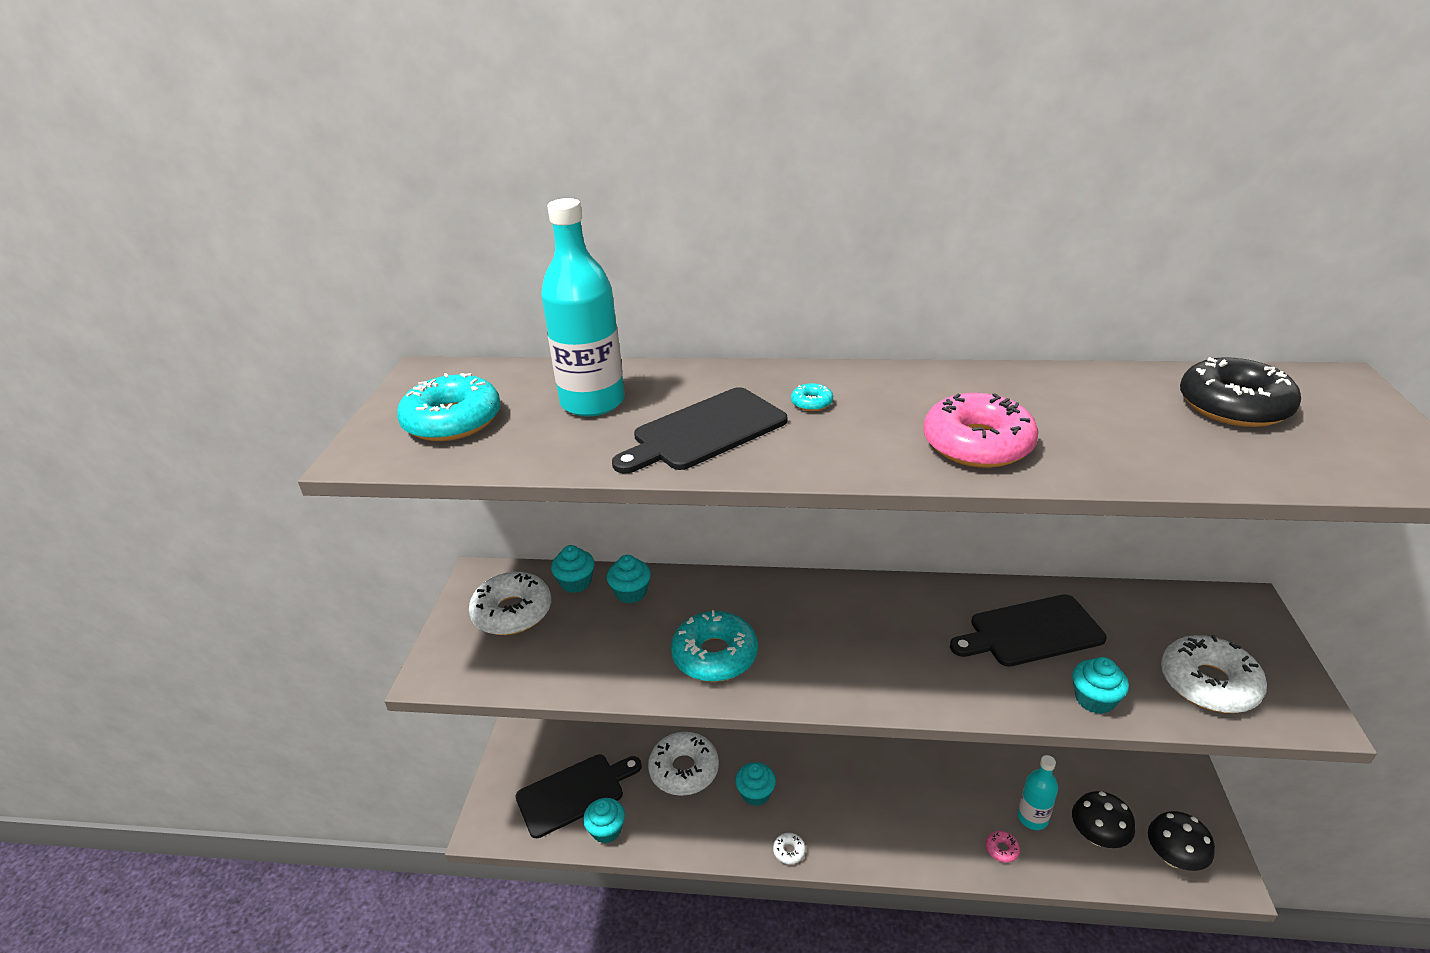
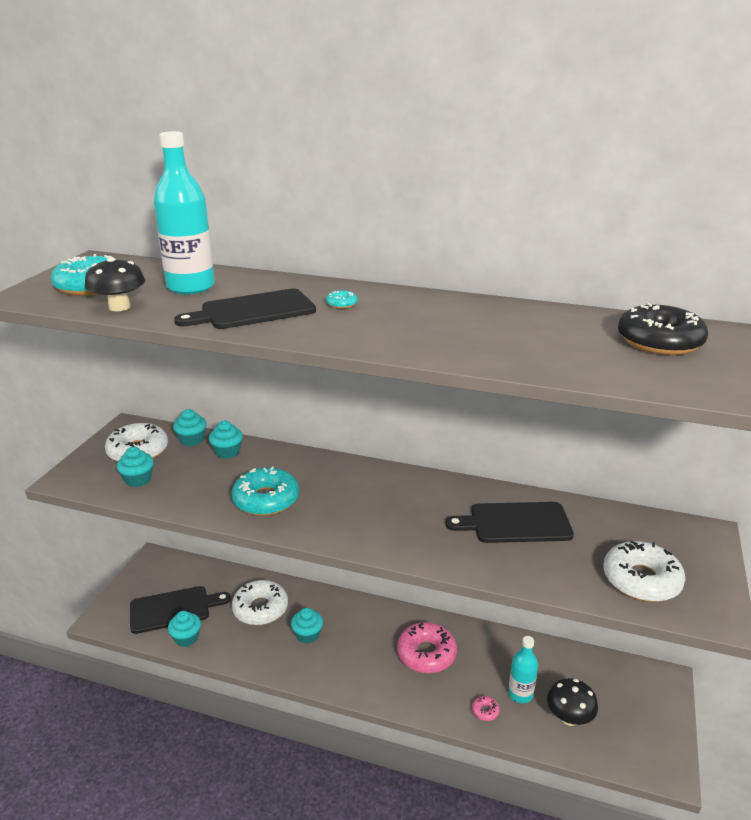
camera: 10 degrees right, 5 degrees down
white donut [773,833,806,864] -> none
pink donut [923,393,1039,468] -> pink donut moved to [397,622,457,673]
turquoise cupcake [1073,657,1129,714] -> turquoise cupcake moved to [117,447,154,487]
black mushroom [1148,811,1215,871] -> black mushroom moved to [85,257,145,311]

